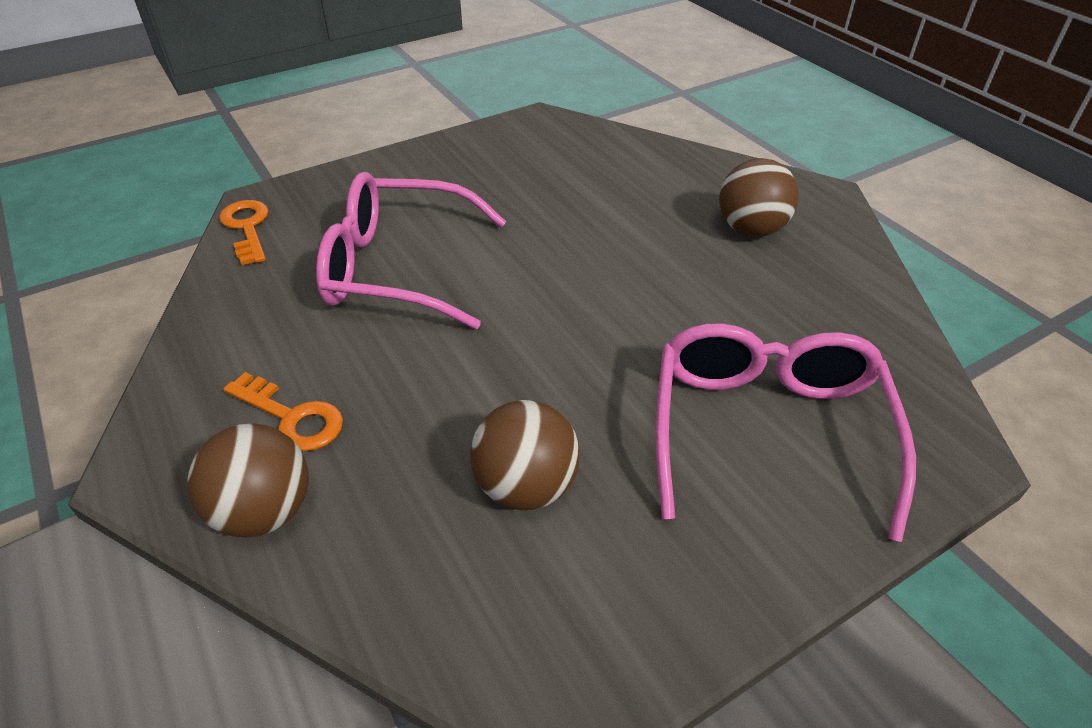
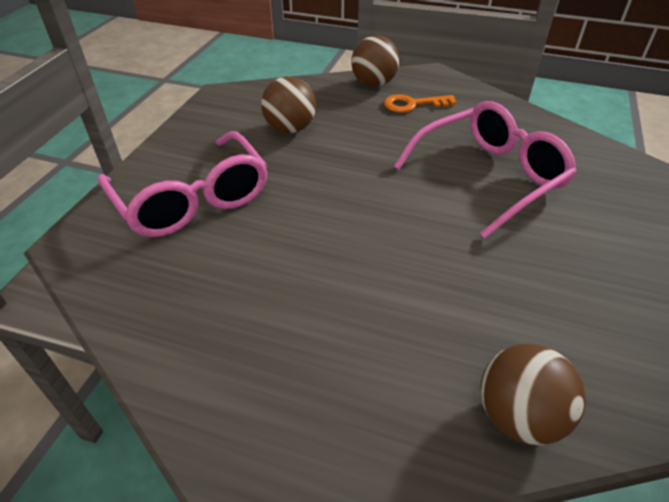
camera: 140 degrees right, 0 degrees up
orange key [219,200,269,265] -> none
brown ball [719,158,798,237] -> brown ball moved to [480,344,586,445]

